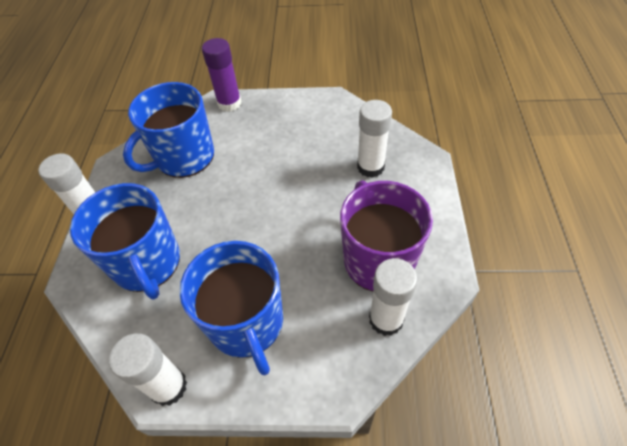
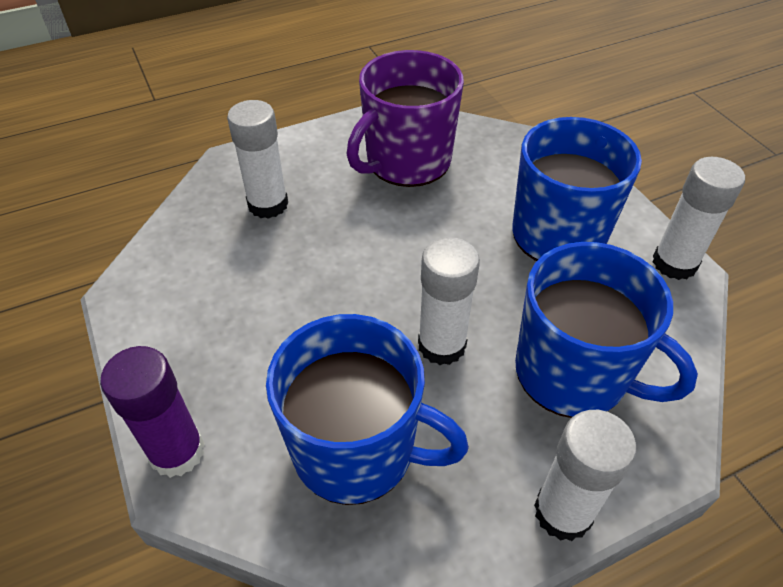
camera: 120 degrees left, 5 degrees down
blue mug [70,183,180,300] -> blue mug turned 90 degrees clockwise [515,242,698,418]
white glue stick [369,258,417,336] -> white glue stick moved to [418,237,480,365]

